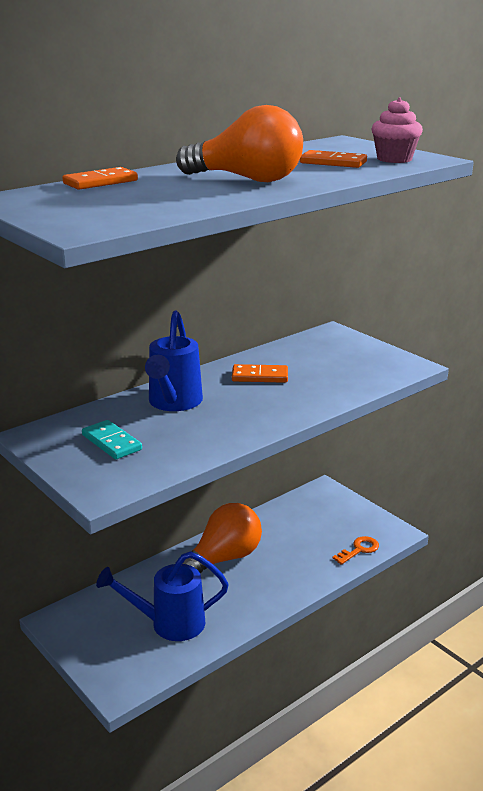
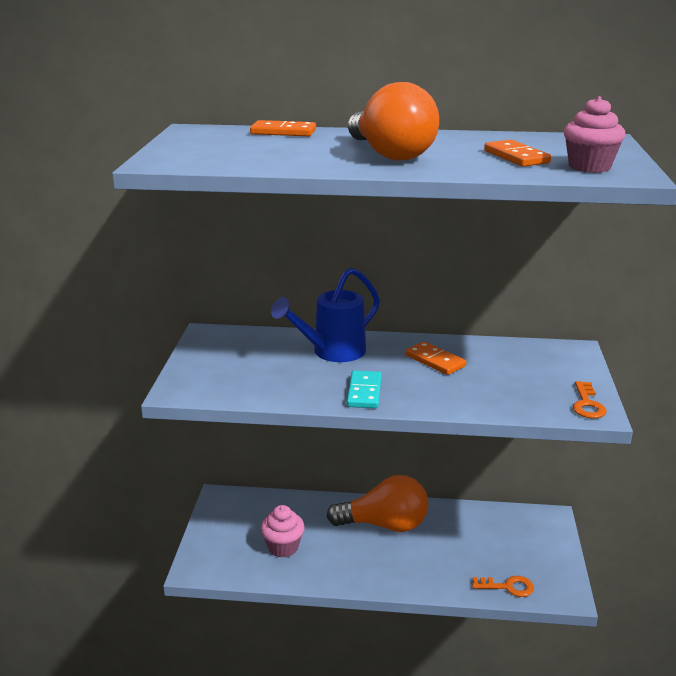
camera: 45 degrees right, 0 degrees up
turquoise domino [82,420,142,459] -> turquoise domino moved to [347,370,382,408]
blue watering can [96,551,229,641] -> pink cupcake [261,505,305,558]
none -> orange key [573,381,607,419]

